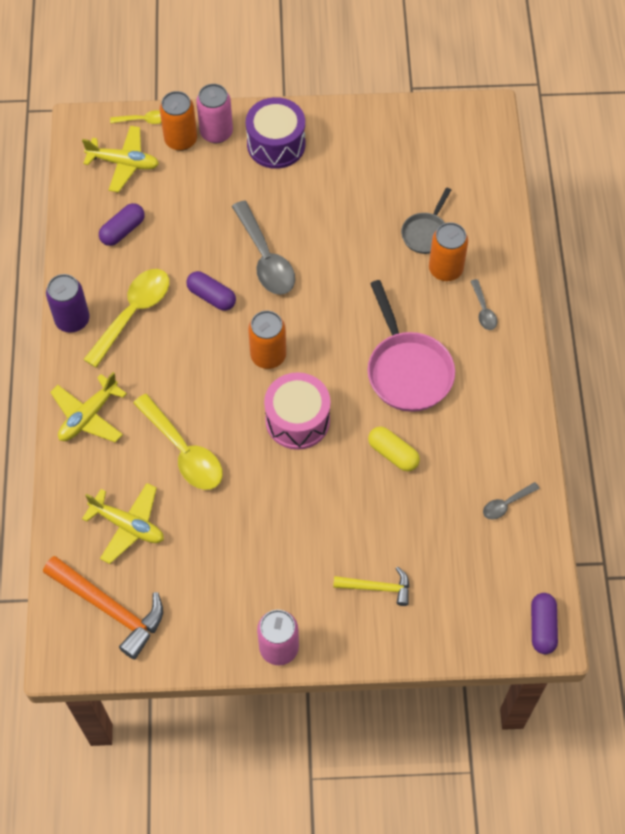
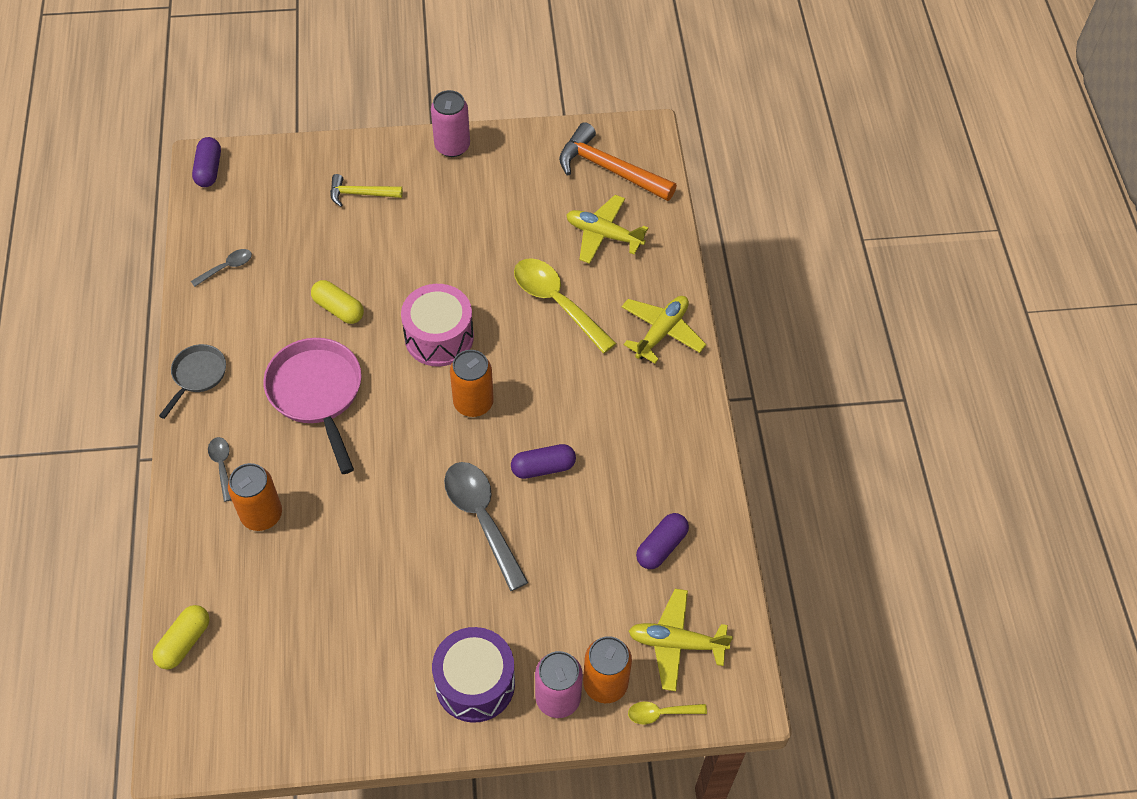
camera: 175 degrees right, 5 degrees down
purple can [46,274,90,333] -> none
yellow spoon [83,269,169,368] -> none
purple capsule [186,271,236,311] -> purple capsule turned 45 degrees counterclockwise [511,444,576,479]
grey pan [401,187,451,254] -> grey pan moved to [159,344,226,419]
none -> yellow capsule [153,605,210,669]

